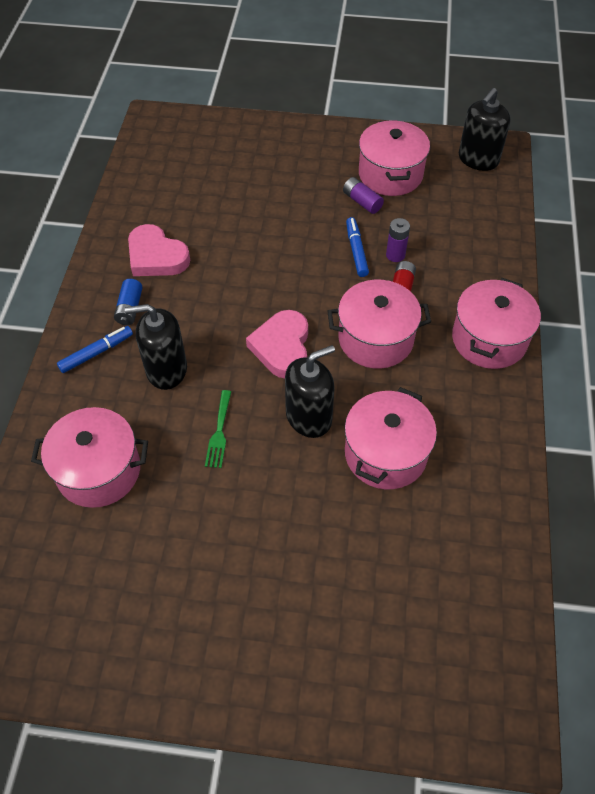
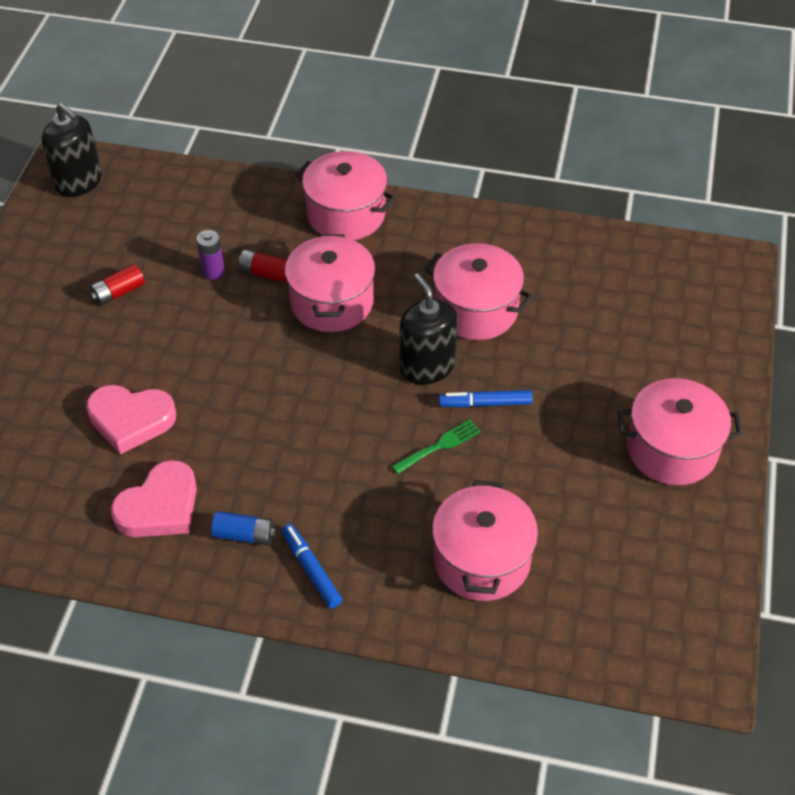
camera: 85 degrees left, 5 degrees down
black soap dispenser [125,304,187,390] -> none
green fork [205,390,231,468] -> green fork turned 45 degrees counterclockwise [392,420,481,474]
pink heart [246,310,308,378] -> pink heart moved to [86,385,176,454]
purple battery [343,177,384,214] -> red battery [90,264,145,306]
blue marker [346,217,369,277] -> blue marker moved to [439,390,533,408]
pink pot [359,120,430,196] -> pink pot moved to [618,378,743,485]

